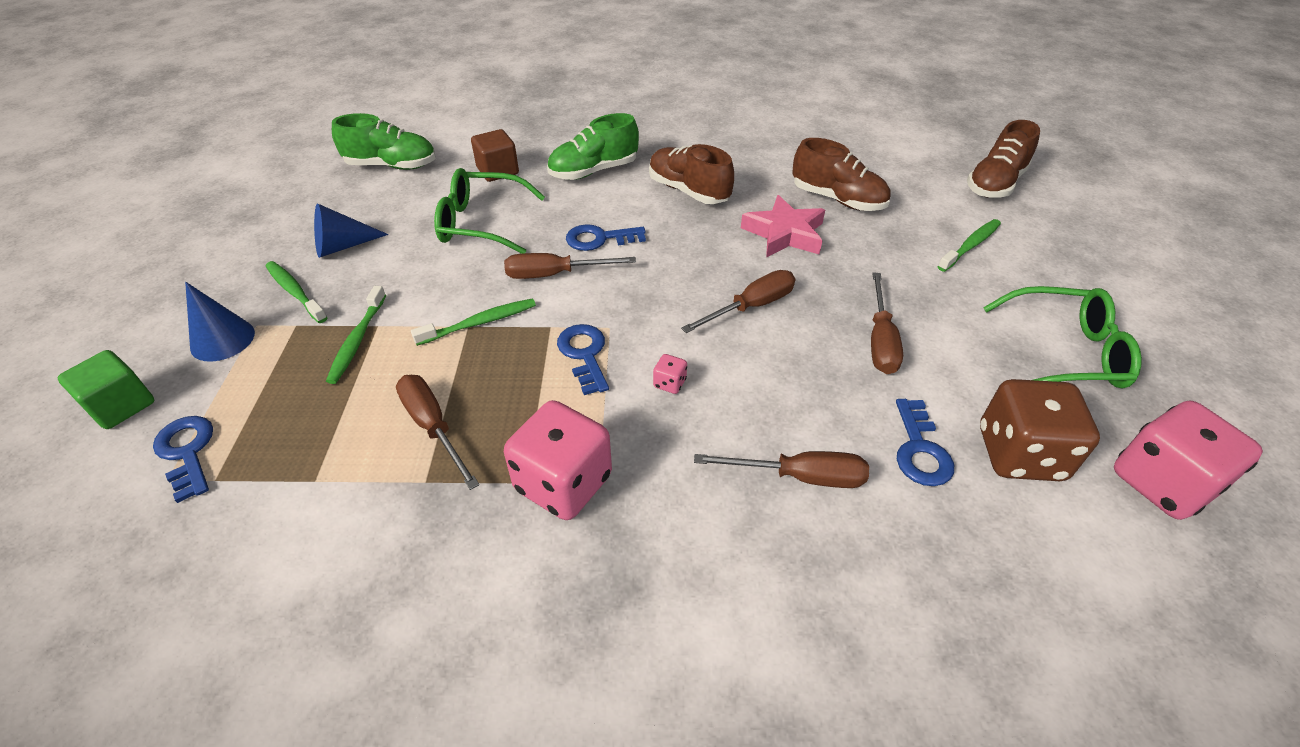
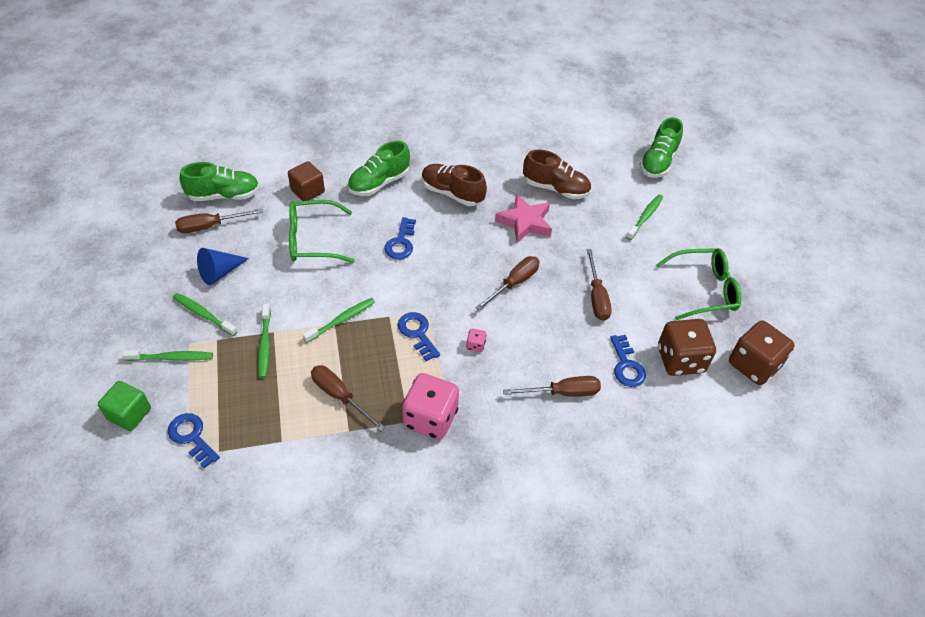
camera: 15 degrees left, 5 degrees up
blue cone [185,282,255,362] -> green toothbrush [122,350,213,361]
brown screwdriver [504,253,636,279] -> brown screwdriver moved to [175,209,263,233]
blue key [566,224,646,251] -> blue key turned 60 degrees counterclockwise [384,217,416,259]
brown shoe [967,120,1040,198] -> green shoe [639,117,683,178]
pink dice [1114,401,1263,520] -> brown dice [729,321,795,385]

